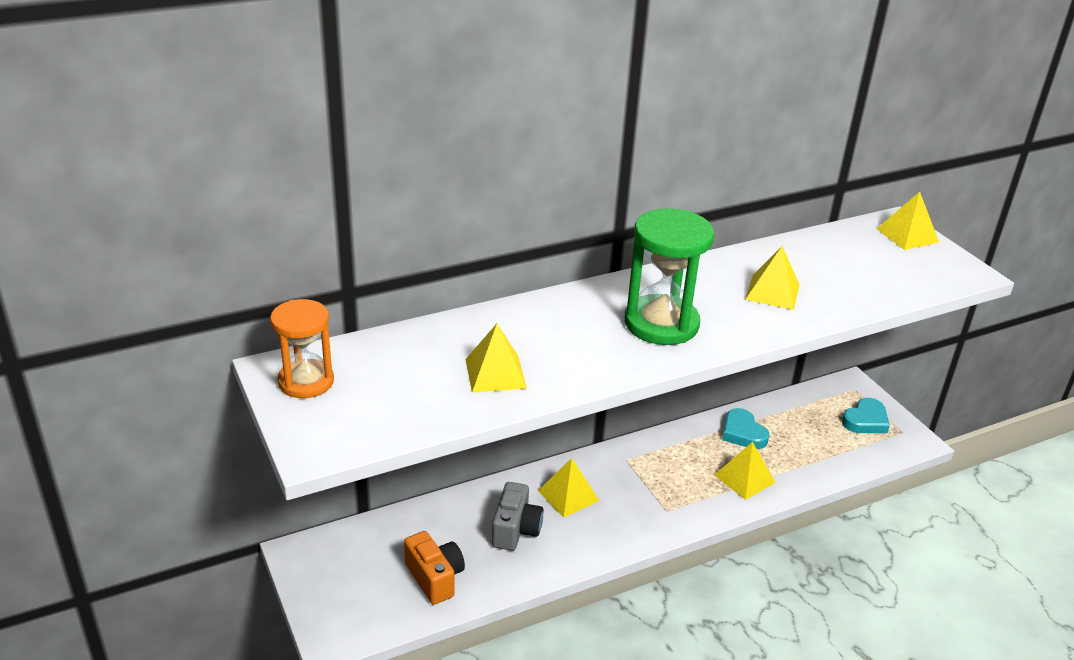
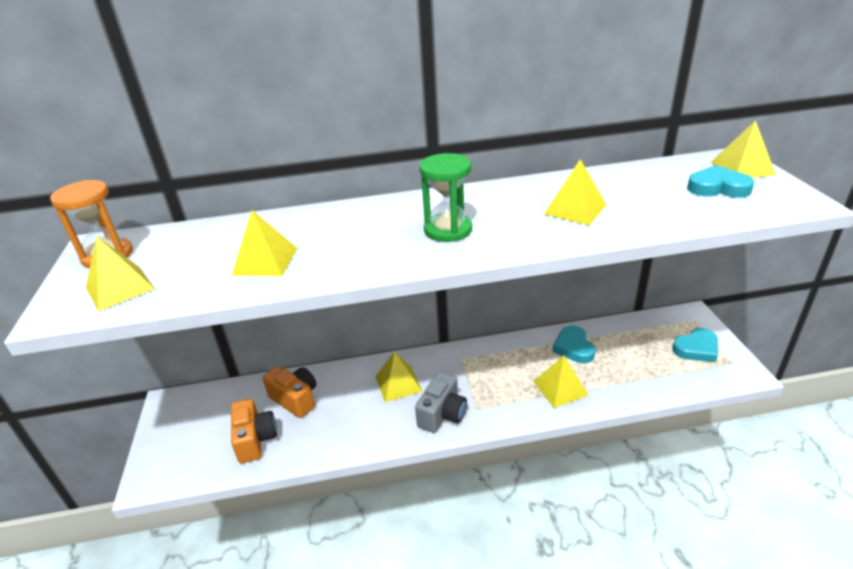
camera: 20 degrees right, 0 degrees up
grey camera [492,482,543,551] -> grey camera moved to [415,372,467,433]
green hourglass [625,208,714,345] -> green hourglass [419,153,472,242], size x0.67
none -> yellow pyramid [86,236,155,312]
none -> orange camera [263,366,316,418]
none -> turquoise heart [687,165,754,198]

